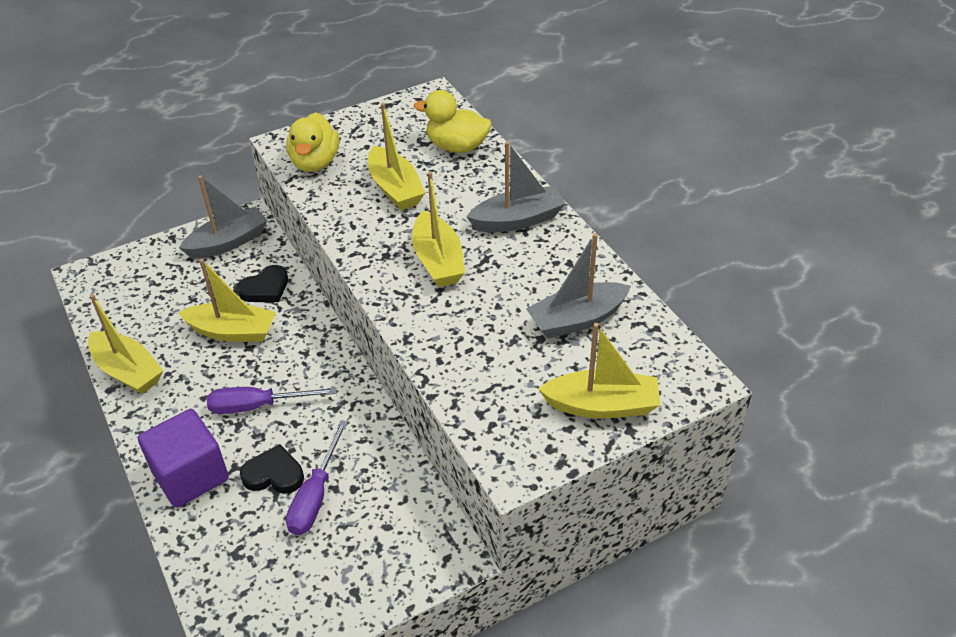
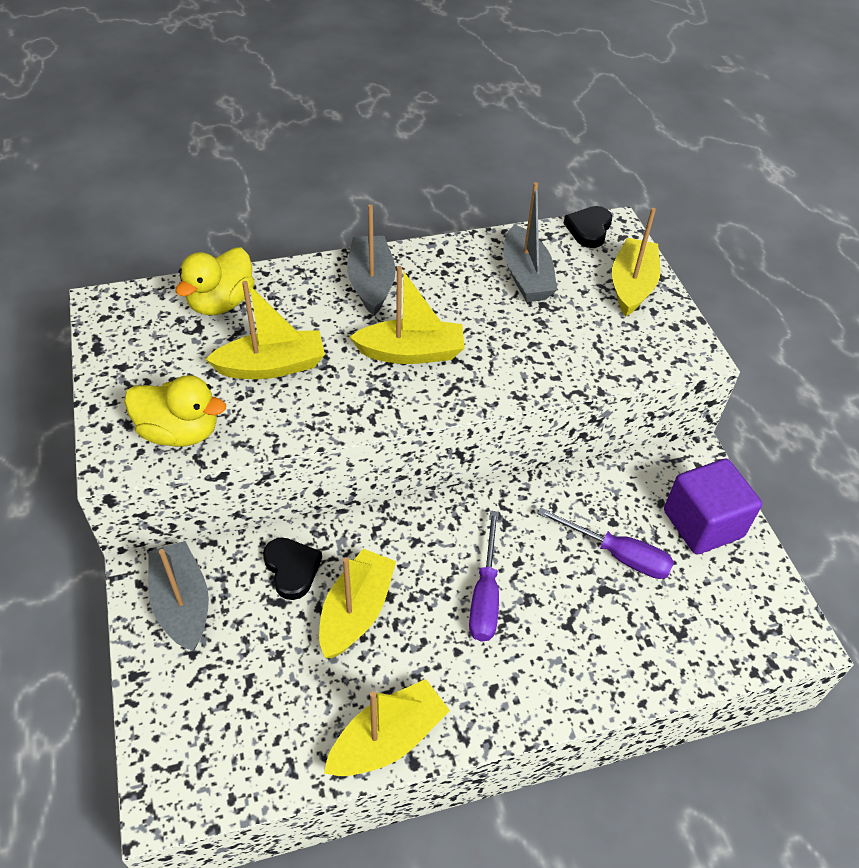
camera: 80 degrees left, 5 degrees up
purple cube [138,409,229,508] -> purple cube moved to [664,459,762,554]
black heart [240,444,304,494] -> black heart moved to [564,206,612,248]

